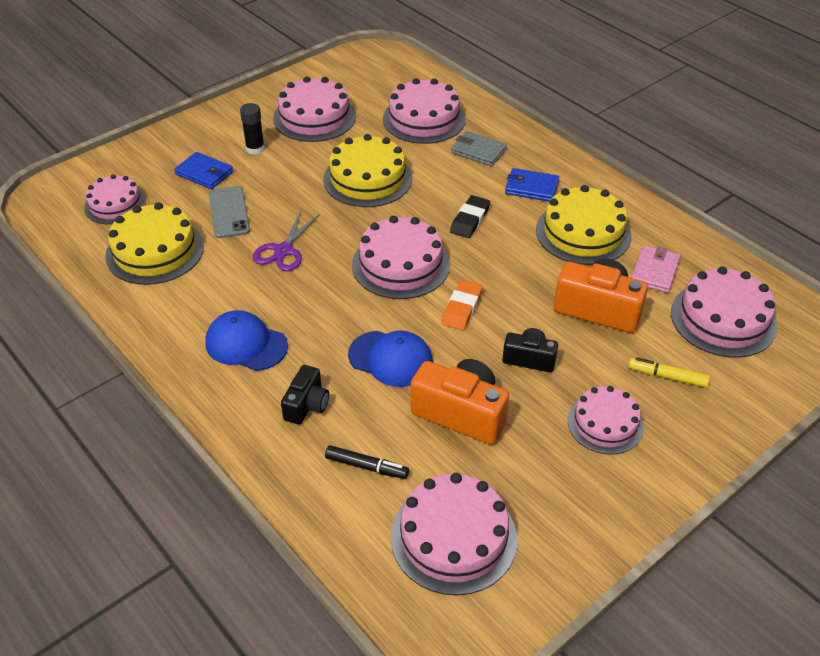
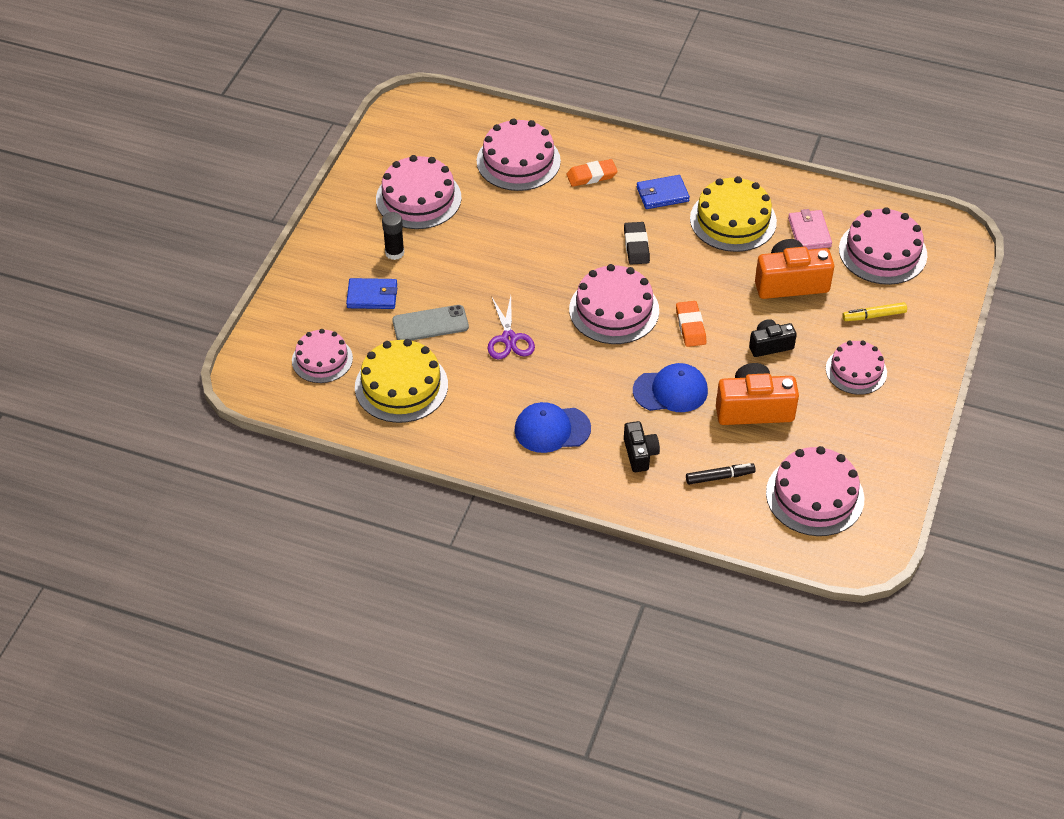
camera: 30 degrees left, 5 degrees up
grey phone [209,186,250,238] -> grey phone turned 60 degrees counterclockwise [392,305,469,341]
yellow cake [323,134,412,207] -> none
grey wallet [451,131,507,166] -> orange eraser [566,159,618,187]

